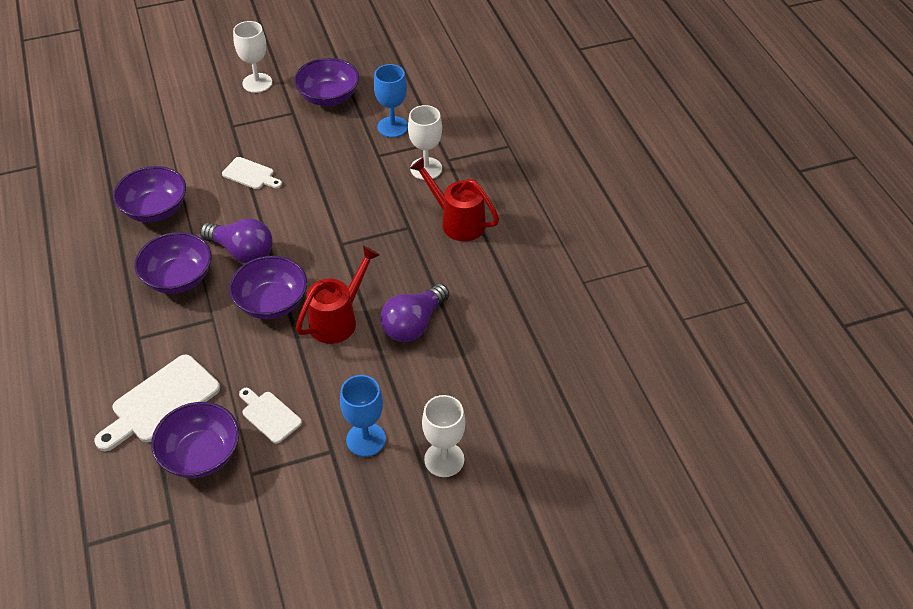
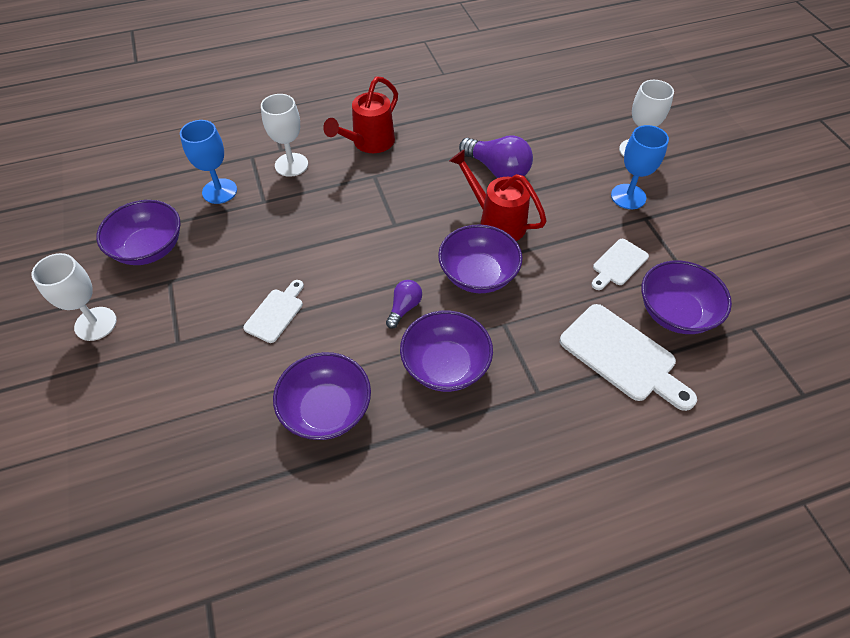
camera: 90 degrees left, 5 degrees up
purple light bulb [200,218,272,263] -> purple light bulb [386,280,422,329], size x0.56

